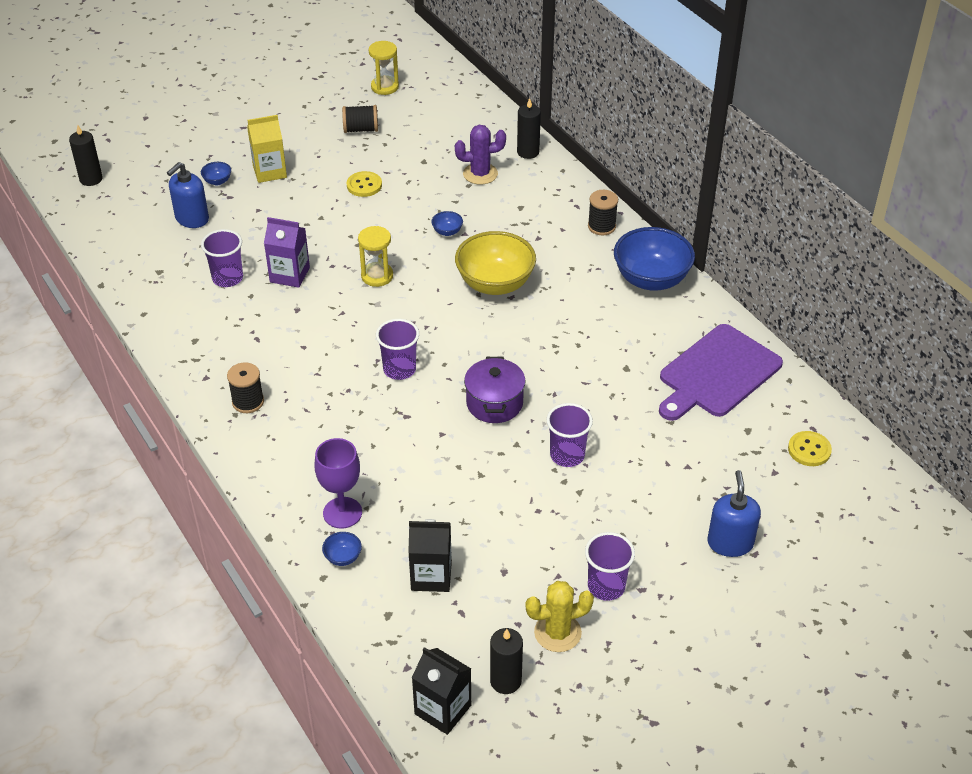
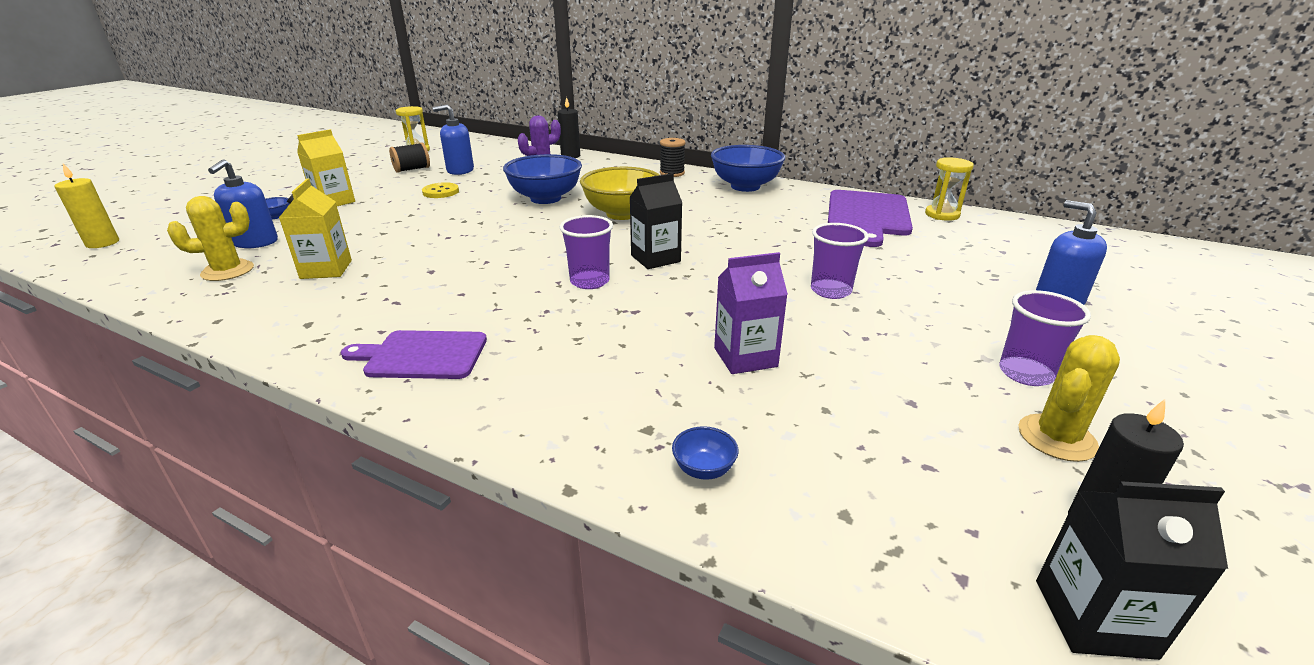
camera: 30 degrees left, 15 degrees down
black candle [69,124,103,186] -> yellow candle [54,164,119,248]
purple cup [201,229,243,287] -> yellow carton [279,178,352,279]
black spool [227,362,264,413] -> purple cutting board [341,330,487,379]
purple carton [264,217,310,288] -> purple carton moved to [714,252,788,374]
purple goblet [315,438,362,529] -> none
yellow hourglass [358,226,393,287] -> yellow hourglass moved to [925,157,974,221]
black carton [408,519,452,592] -> black carton moved to [629,173,682,269]
blue bowl [431,211,463,236] -> blue bowl [503,154,582,204], size x2.44
purple pot [464,357,526,423] -> none
yellow button [788,431,832,466] -> none
none -> yellow cactus [167,196,254,281]
none -> blue soap dispenser [433,105,474,175]

